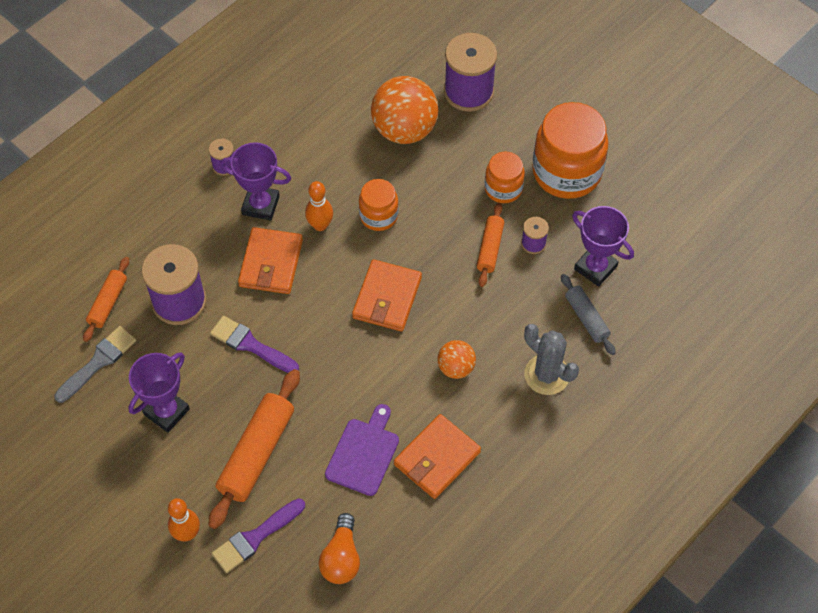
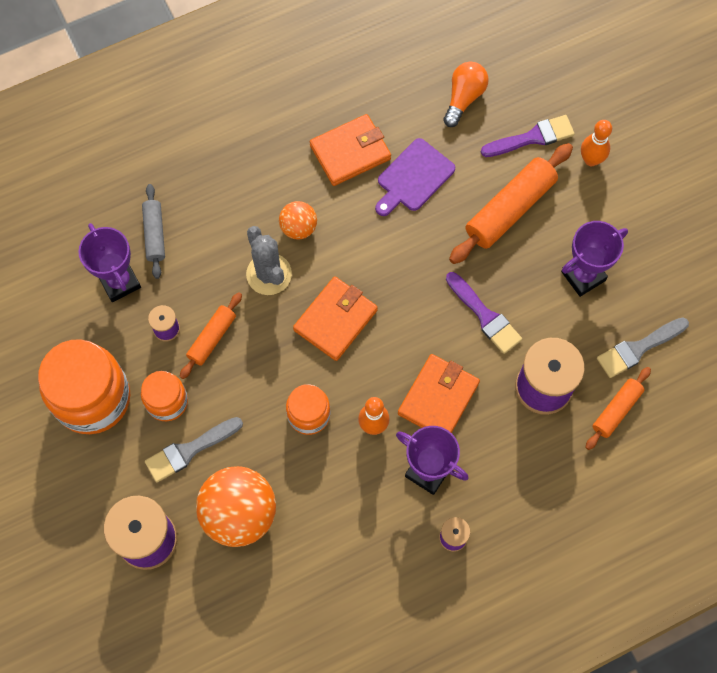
camera: 160 degrees left, 10 degrees up
grey cactus [524,324,579,395] -> grey cactus moved to [246,226,292,295]
none -> grey brush [145,417,243,482]

